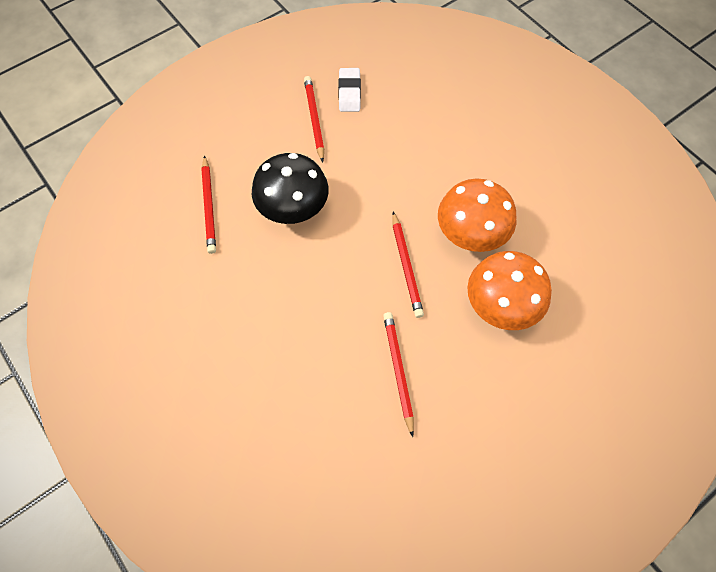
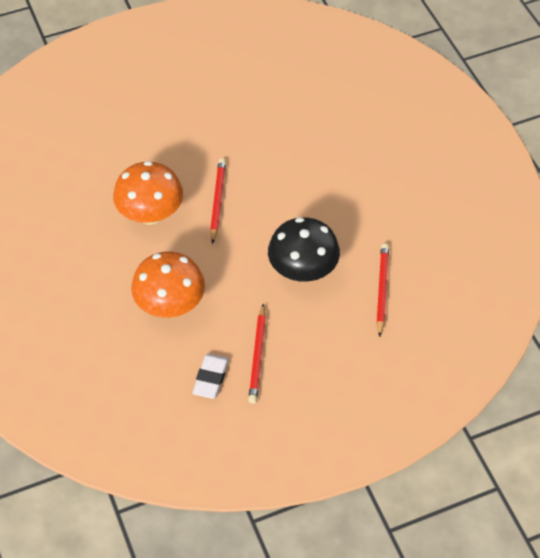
camera: 165 degrees left, 10 degrees down
red pencil [383,312,414,437] -> none
orange mushroom [467,251,552,330] -> orange mushroom moved to [131,251,205,318]

